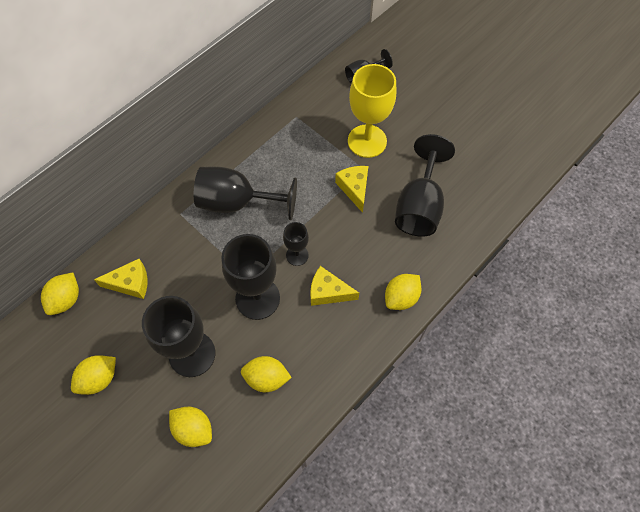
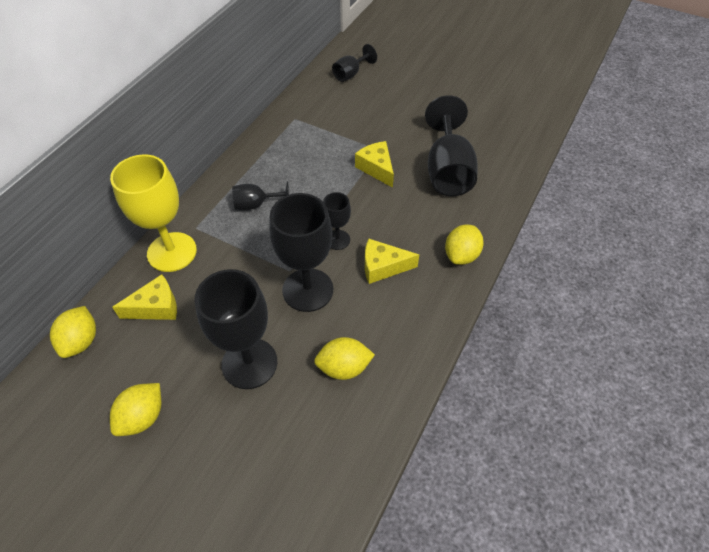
camera: 15 degrees left, 10 degrees down
yellow lemon [169,407,212,447] -> none
black goblet [194,166,297,220] -> black goblet [232,181,289,210], size x0.52
yellow goblet [348,64,396,158] -> yellow goblet moved to [110,154,197,272]

